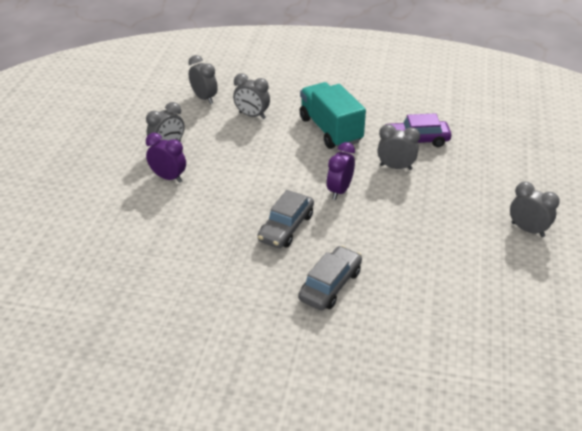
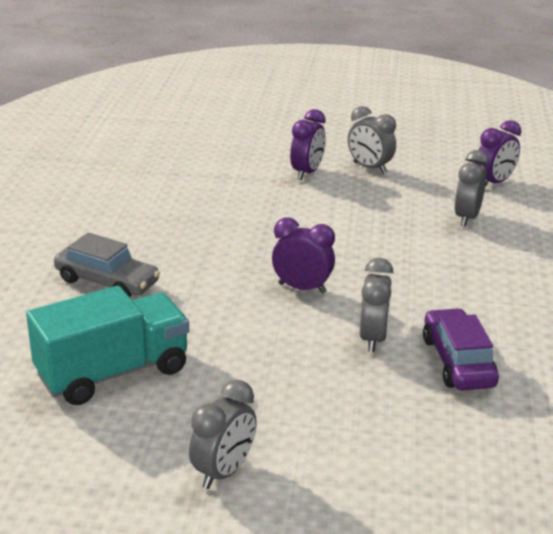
camera: 85 degrees right, 10 degrees down
grey clock [188,55,218,104] -> purple clock [475,120,521,187]
grey car [257,190,314,248] -> none
turquoise truck [300,82,366,149] -> turquoise truck moved to [26,286,189,406]

